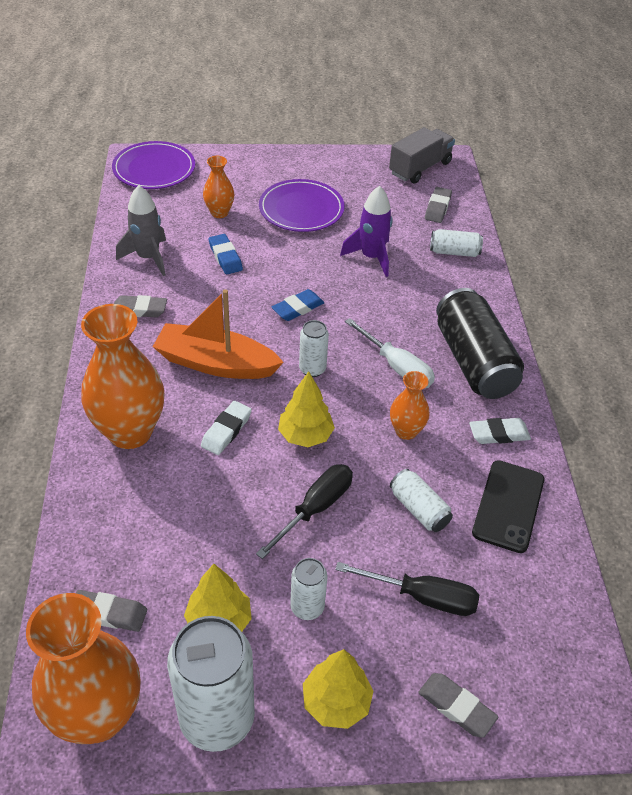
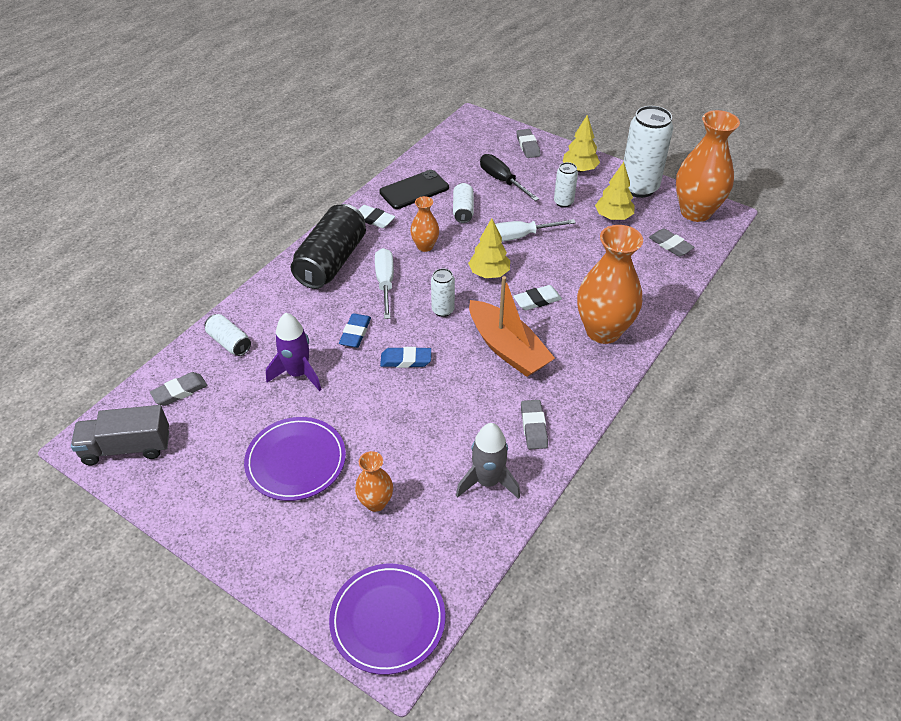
camera: 140 degrees left, 0 degrees up
grey eraser [114,295,167,317] -> grey eraser turned 45 degrees clockwise [521,400,548,449]
blue eraser [208,234,243,274] -> blue eraser moved to [339,313,371,348]
black screwdriver [256,464,353,559] -> white screwdriver [495,219,576,242]

